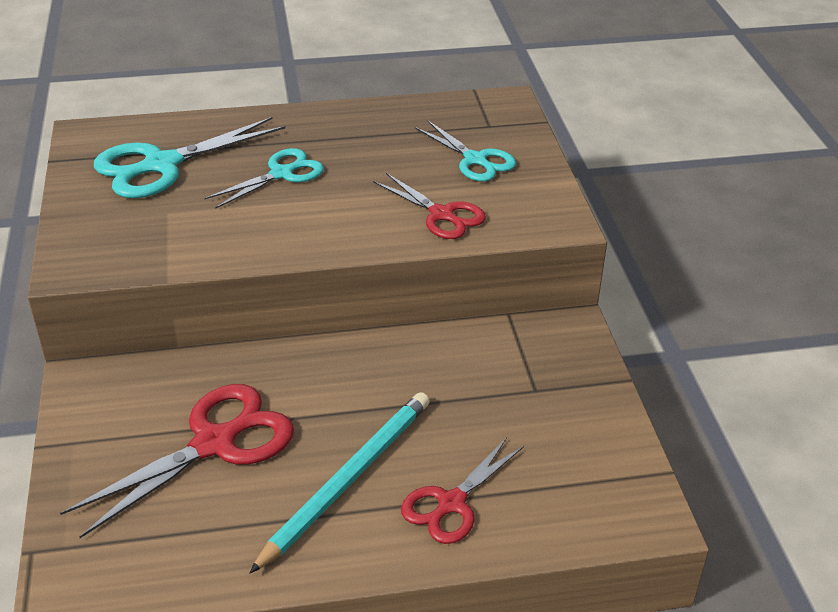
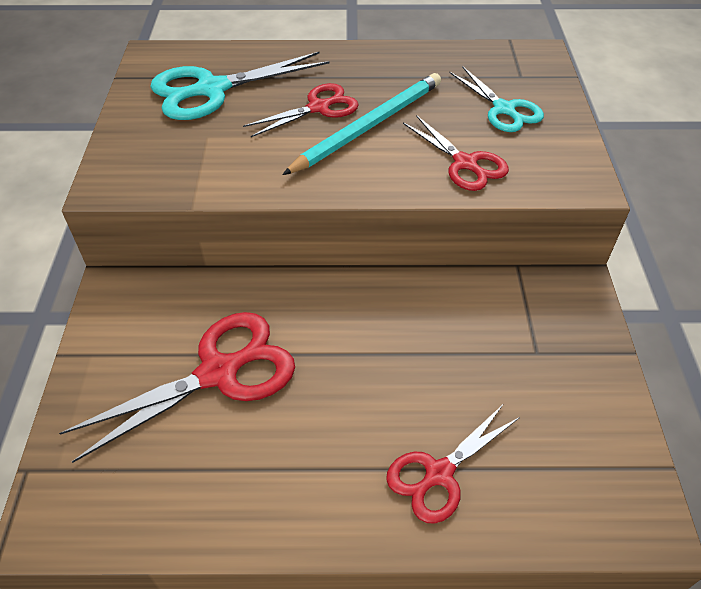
camera: 10 degrees right, 10 degrees up
turquoise scissors [205,148,324,209] -> red scissors [243,83,359,137]
turquoise pencil [249,392,430,574] -> turquoise pencil moved to [282,73,441,175]

